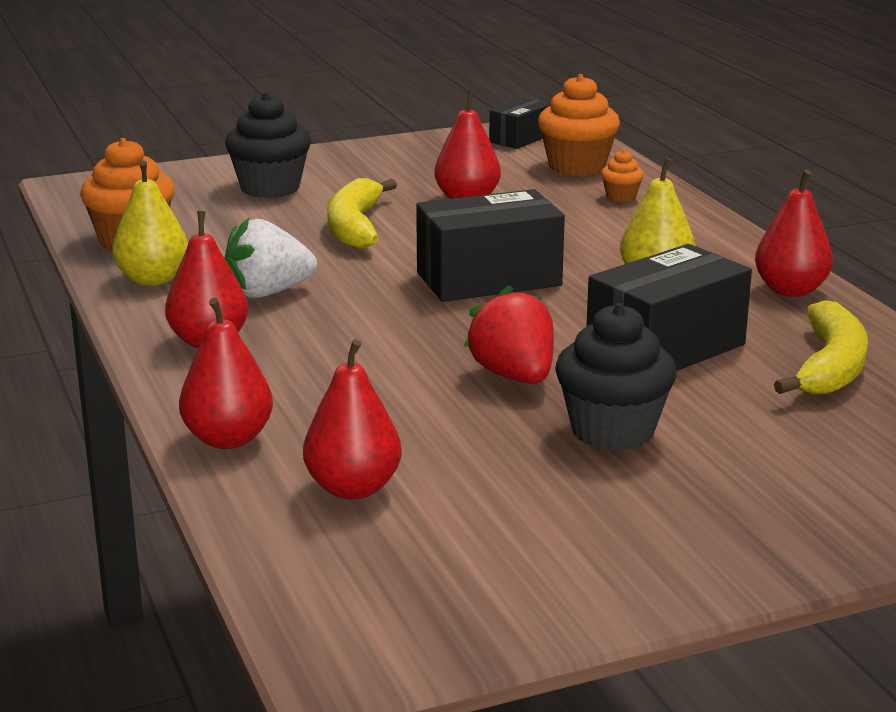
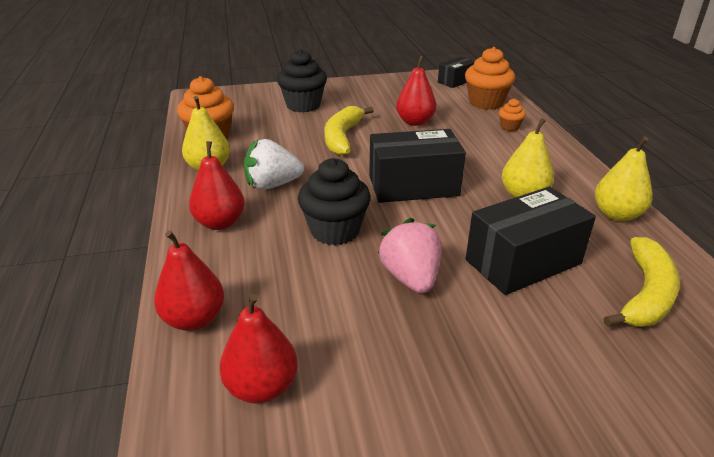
camera: 10 degrees right, 10 degrees up
red strawberry [464,285,554,384] -> pink strawberry [378,218,441,293]
black cupcake [555,303,677,451] -> black cupcake moved to [298,158,371,246]
red pear [755,169,833,297] -> yellow pear [595,137,653,221]

